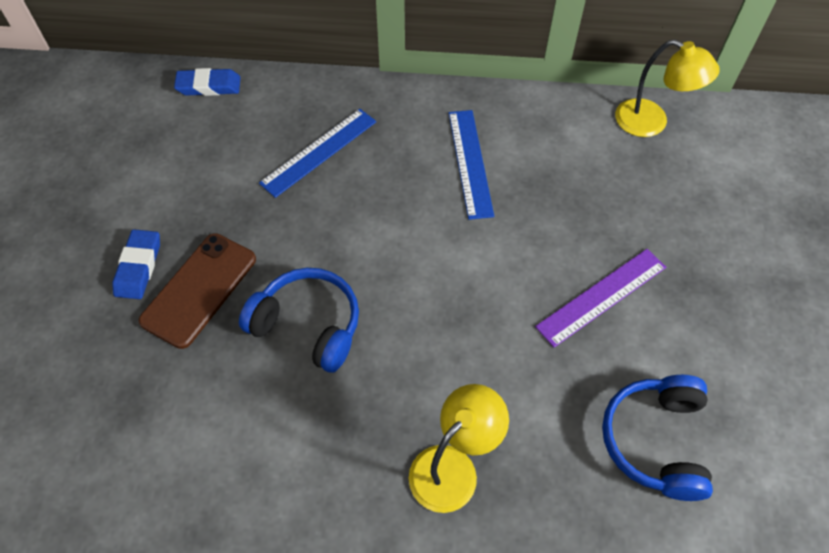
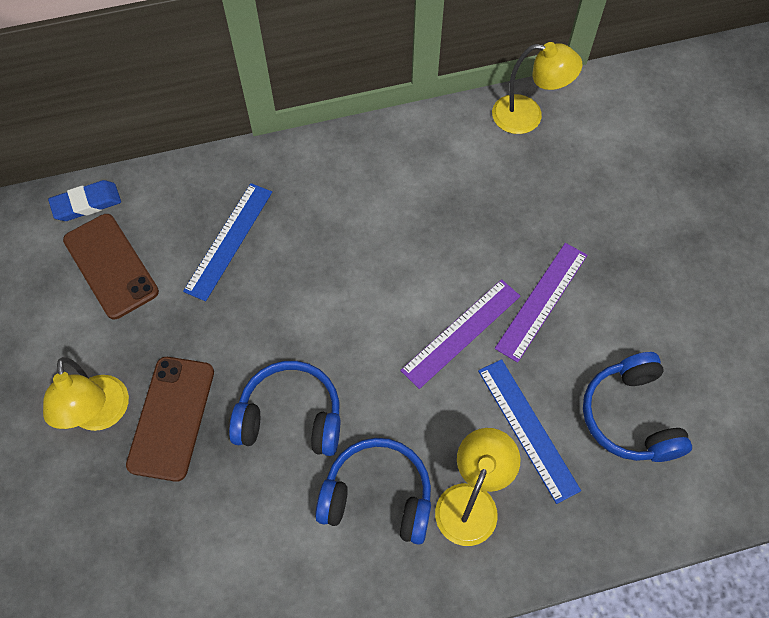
camera: 20 degrees left, 5 degrees up
blue eraser [112,229,160,299] -> yellow lamp [43,357,129,431]
blue ruler [449,110,494,220] -> blue ruler moved to [478,359,581,504]
none -> brown phone [63,214,159,319]
none -> blue headphones [315,438,431,545]
none -> purple ruler [400,279,520,389]

